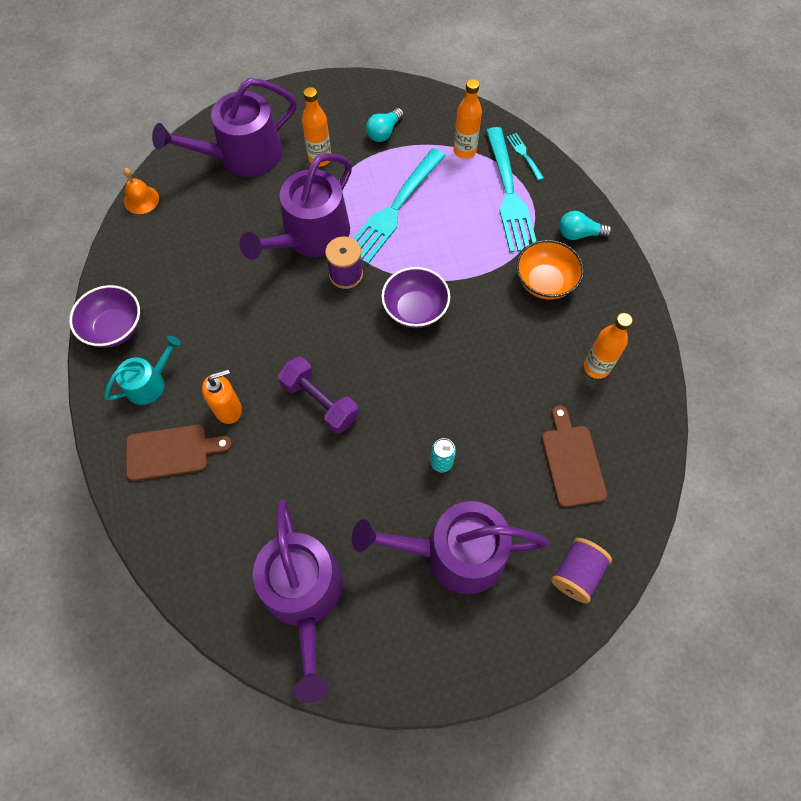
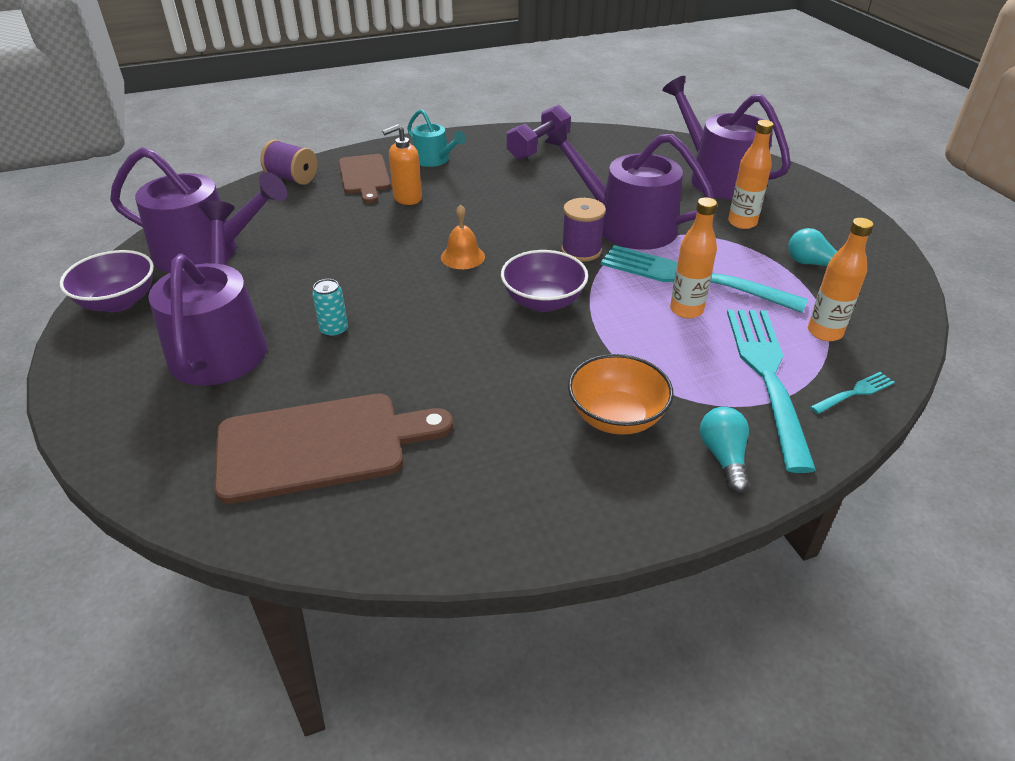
camera: 85 degrees right, 25 degrees down
purple bowl [69,285,140,348] -> purple bowl moved to [60,250,154,312]
orange bell [123,168,159,214] -> orange bell moved to [441,204,485,269]
orange soap dispenser [202,369,242,424] -> orange soap dispenser turned 90 degrees clockwise [382,124,422,205]
purple watering can [253,499,343,703] -> purple watering can turned 150 degrees counterclockwise [110,147,287,273]
purple dumbbell [278,357,359,434] -> purple dumbbell moved to [507,105,571,160]
turquoise fork [486,127,536,253] -> turquoise fork turned 105 degrees clockwise [727,310,816,473]
brown cutting board [542,406,607,507] -> brown cutting board [214,394,453,504], size x1.55
purple spool [551,538,612,603] -> purple spool moved to [260,140,317,185]
orange bottle [584,313,633,379] -> orange bottle moved to [670,197,717,319]

